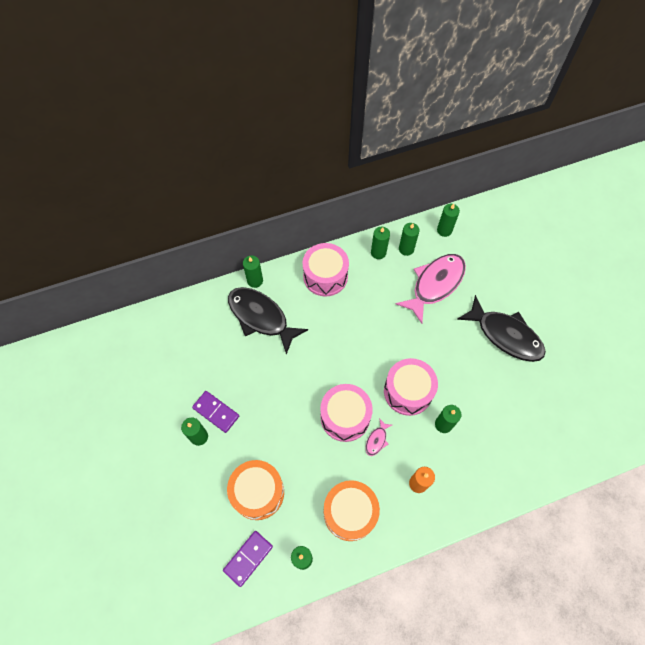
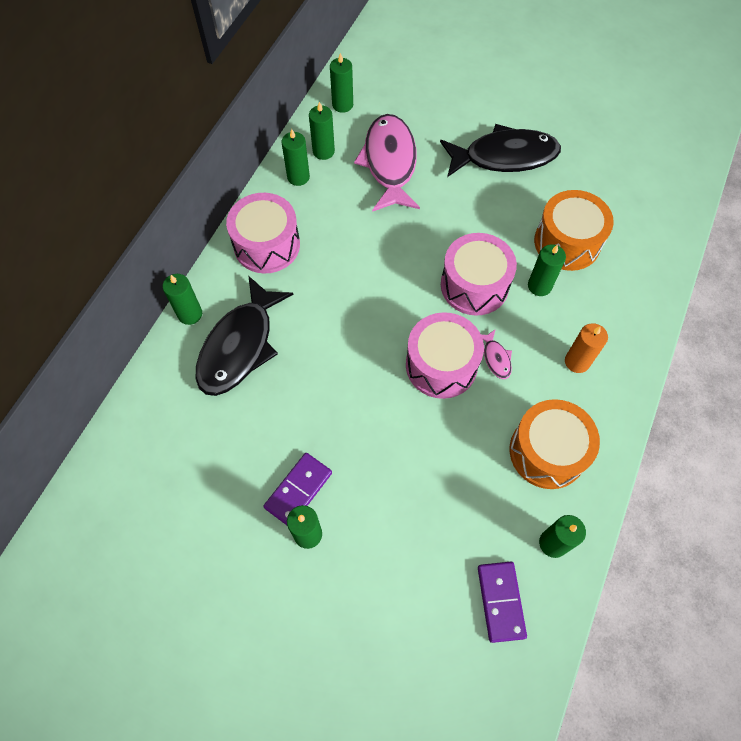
camera: 45 degrees left, 0 degrees up
purple domino [192,391,239,433] -> purple domino turned 45 degrees counterclockwise [263,453,332,525]
orange drum [227,460,284,520] -> orange drum moved to [534,190,614,271]
black fish [228,287,308,355] -> black fish turned 60 degrees counterclockwise [196,276,294,396]

